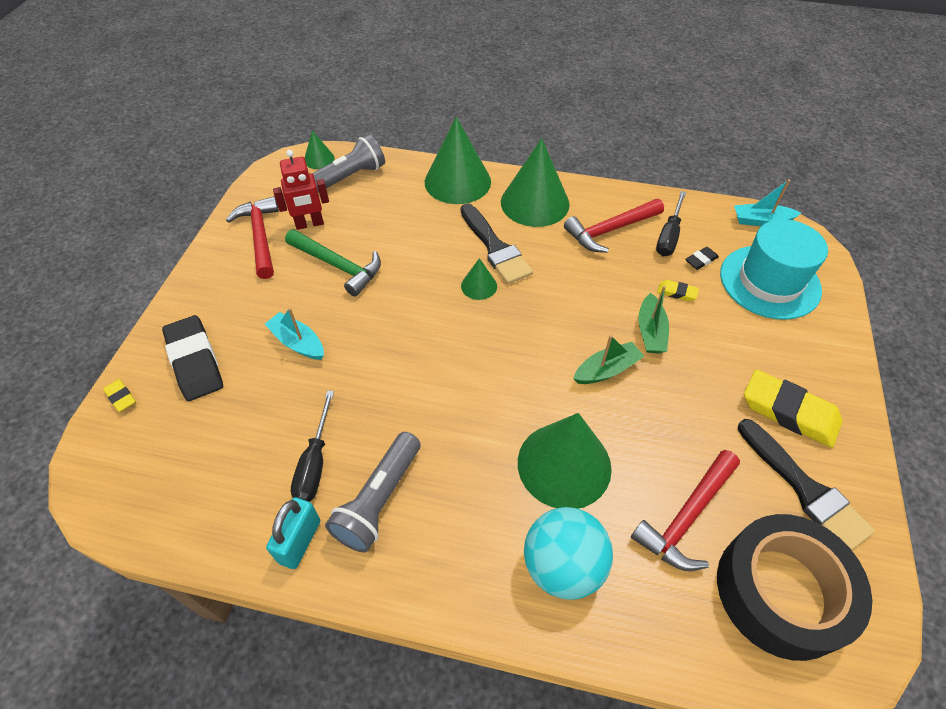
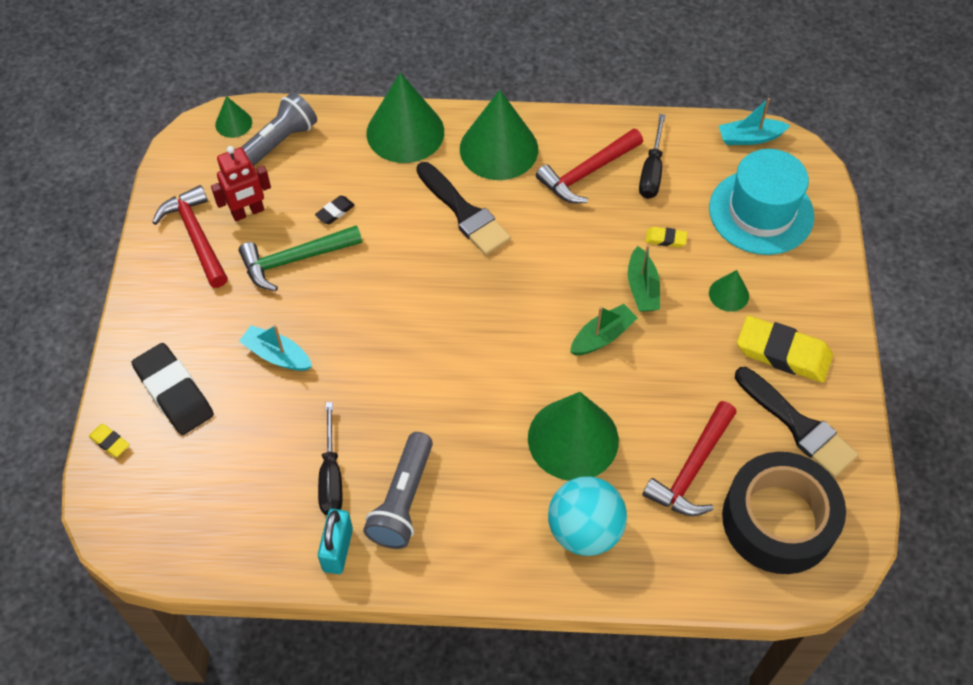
camera: 10 degrees left, 5 degrees up
green hammer [285,229,381,296] -> green hammer turned 135 degrees clockwise [239,225,362,291]
green cone [461,258,497,300] -> green cone moved to [709,270,749,312]
black eraser [685,247,719,270] -> black eraser moved to [315,196,355,224]

